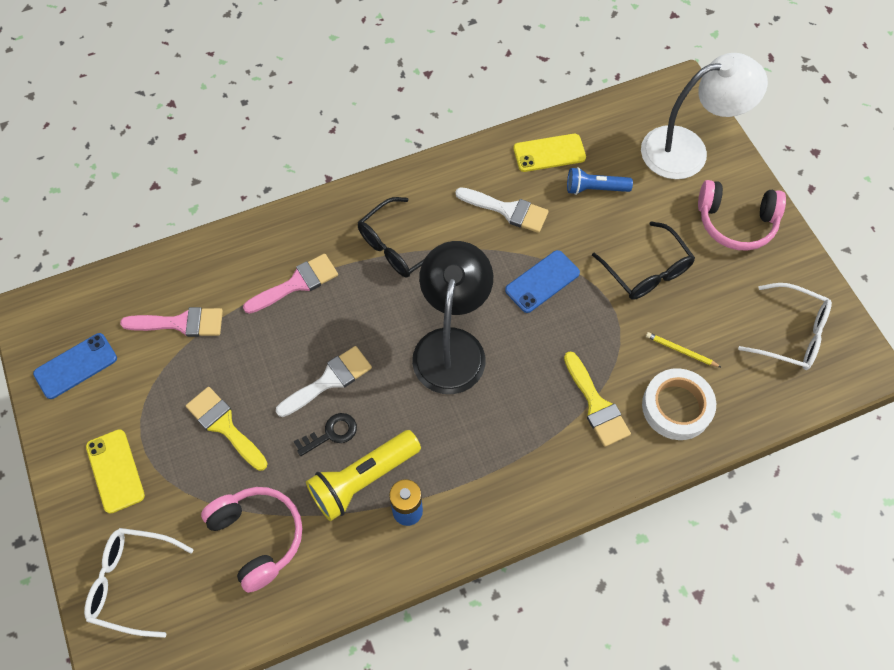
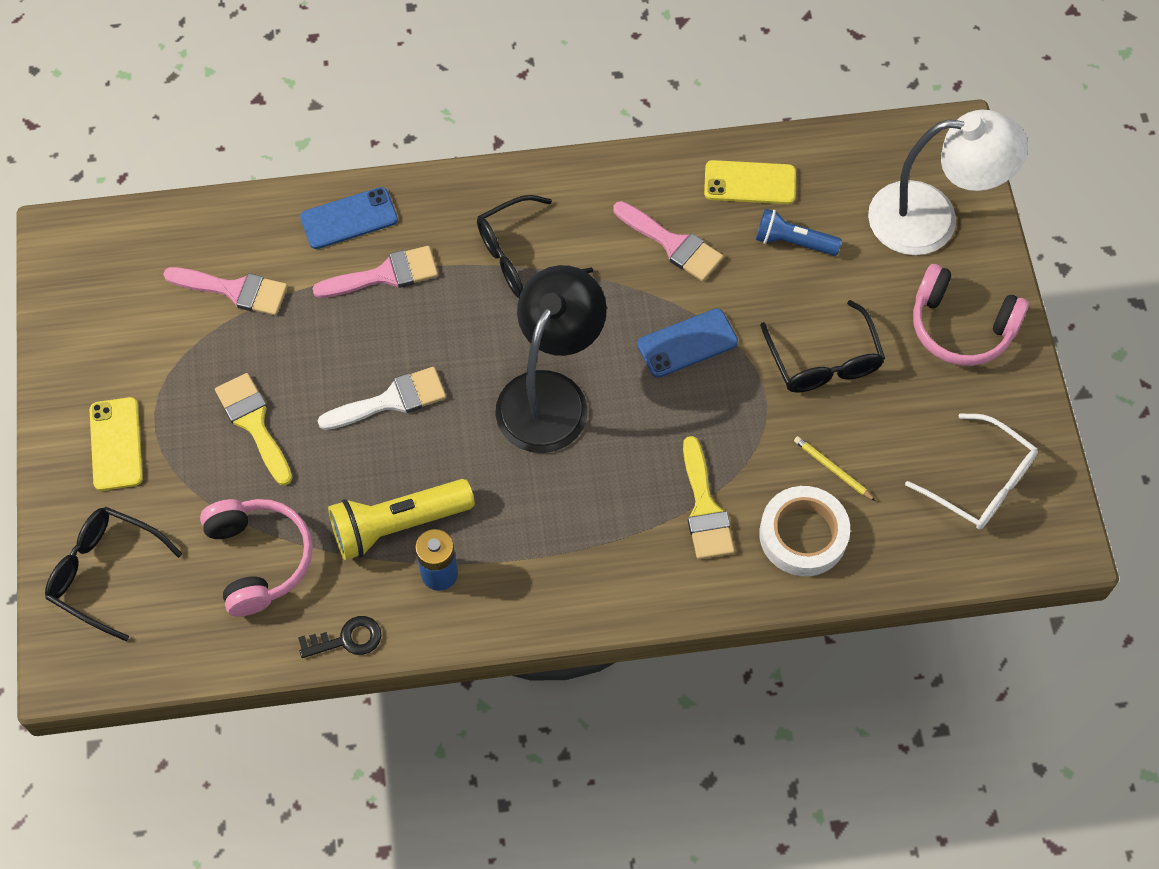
camera: 15 degrees right, 0 degrees up
blue phone [33,333,117,399] -> blue phone moved to [300,187,398,249]
white glasses [84,528,193,638] -> black glasses [45,507,182,641]
black key [294,413,357,456] -> black key moved to [298,616,381,658]
white brush [455,187,549,233] -> pink brush [613,201,724,281]

